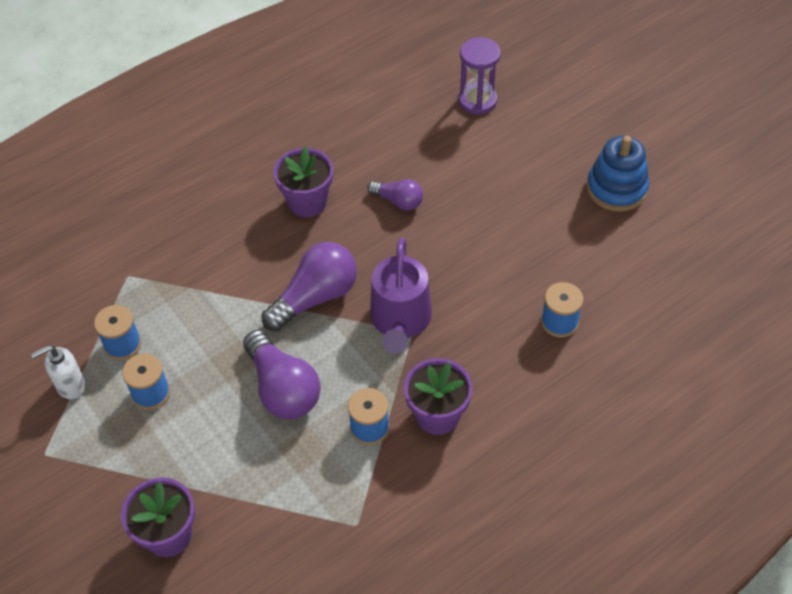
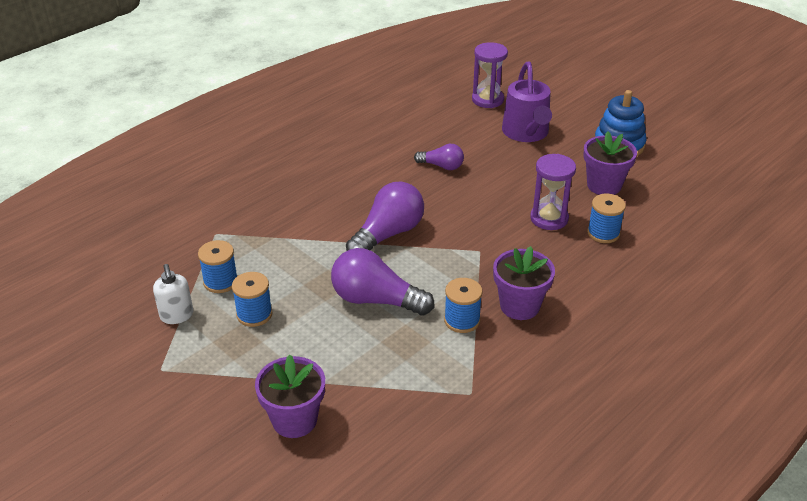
camera: 10 degrees left, 15 degrees down
white soap dispenser [31,345,85,399] -> white soap dispenser turned 75 degrees counterclockwise [153,264,193,324]
purple light bulb [243,330,321,419] -> purple light bulb turned 150 degrees clockwise [331,248,434,316]
purple flower pot [274,147,333,217] -> purple flower pot moved to [583,131,637,195]
purple watering can [370,237,432,354] -> purple watering can moved to [502,61,552,142]
none -> purple hourglass [530,154,576,230]

